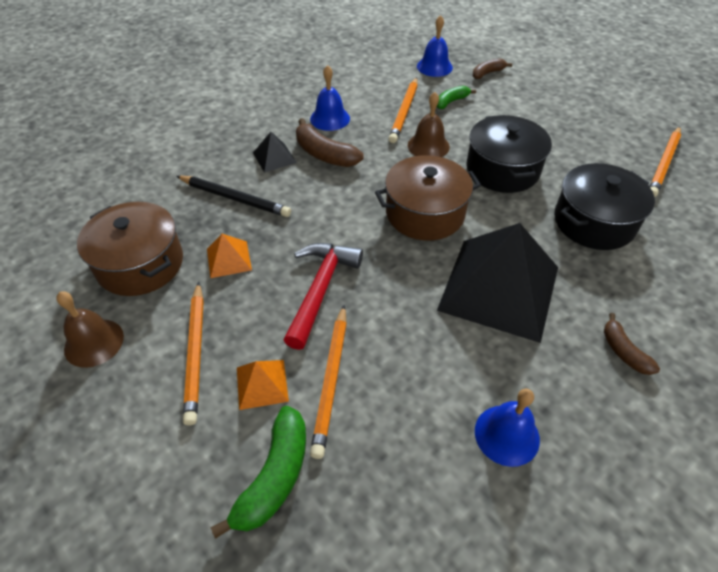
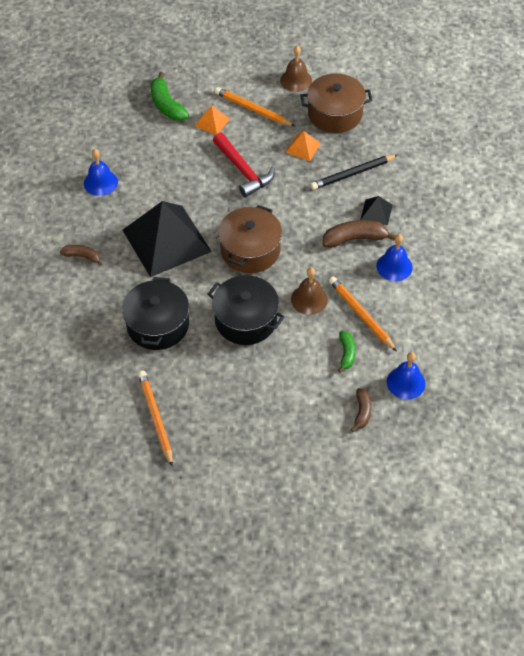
camera: 130 degrees right, 5 degrees up
orange pencil [310,305,347,459] -> none

